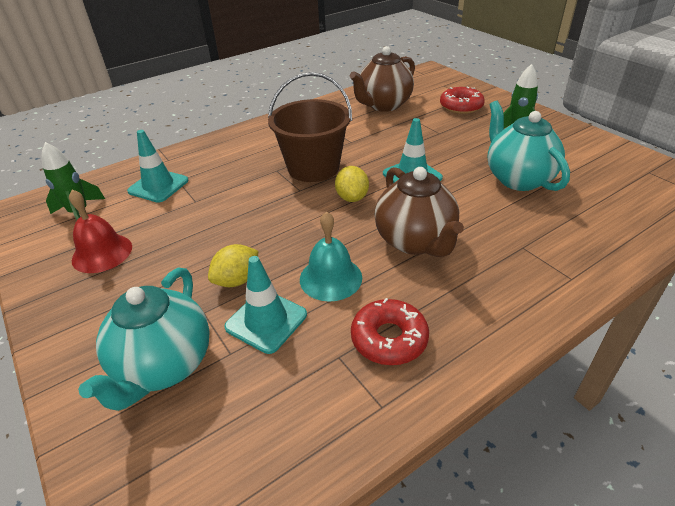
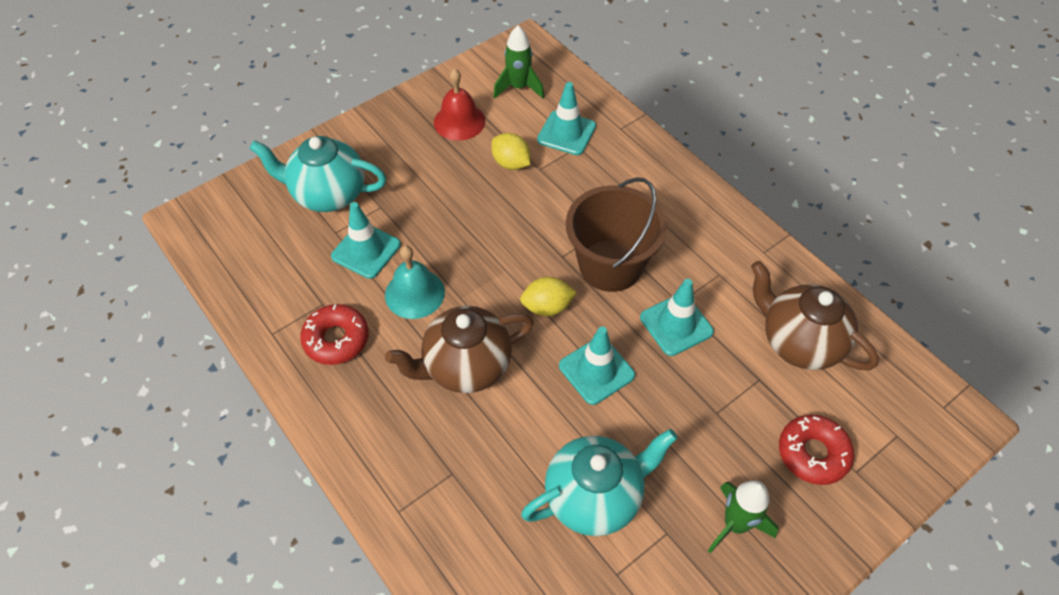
camera: 85 degrees right, 15 degrees up
yellow lemon [208,244,258,287] -> yellow lemon moved to [491,133,530,170]
none -> turquoise traffic cone [640,279,714,356]

